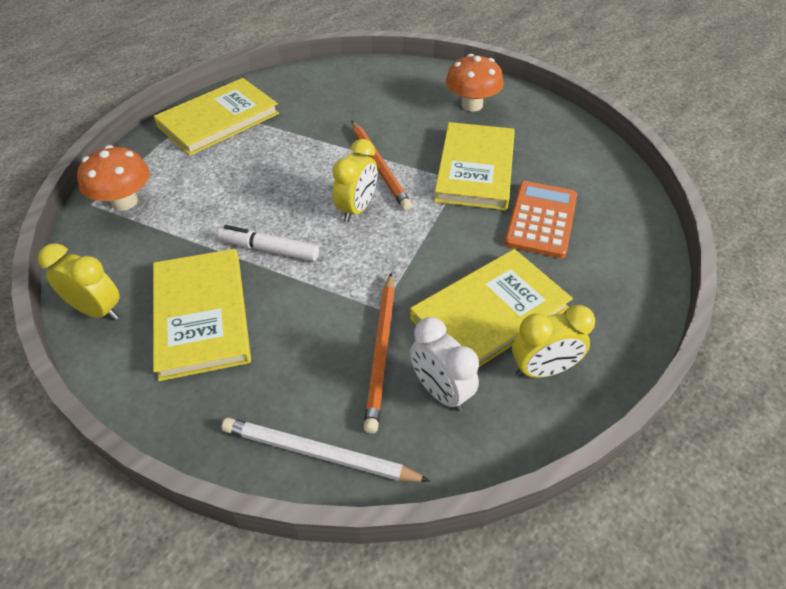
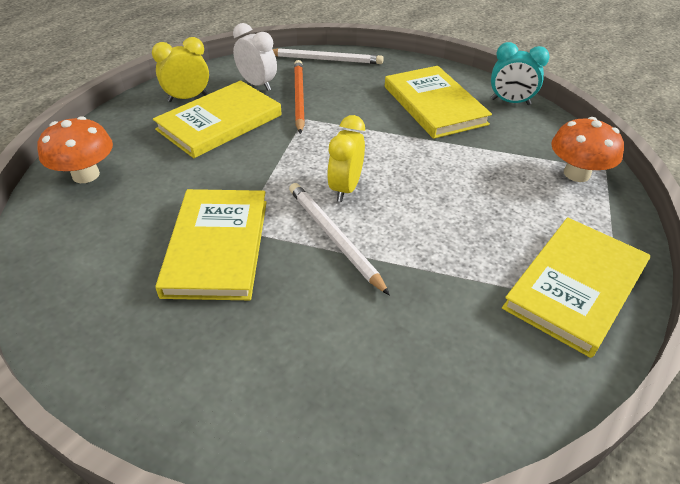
camera: 170 degrees right, 5 degrees down
yellow clock [38,243,120,320] -> turquoise clock [491,42,550,105]
white marker [217,225,319,261] -> none
orange pencil [352,121,412,210] -> white pencil [289,183,390,296]
orange mushroom [446,54,504,112] -> orange mushroom moved to [38,116,113,183]
orange calculator [504,181,578,258] -> none

